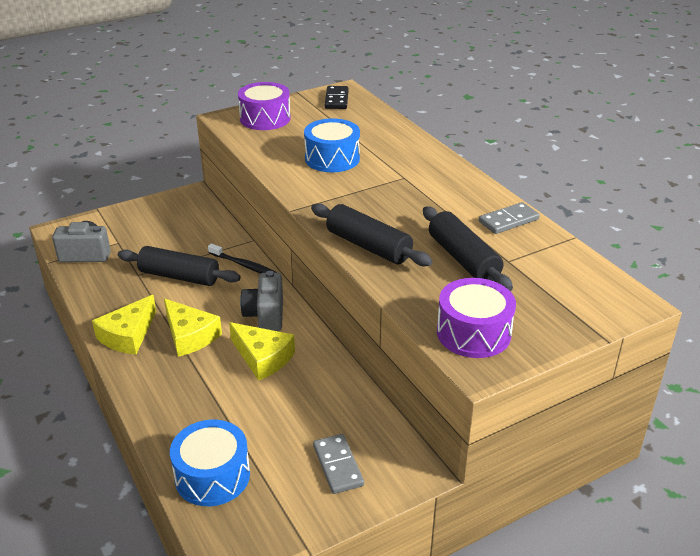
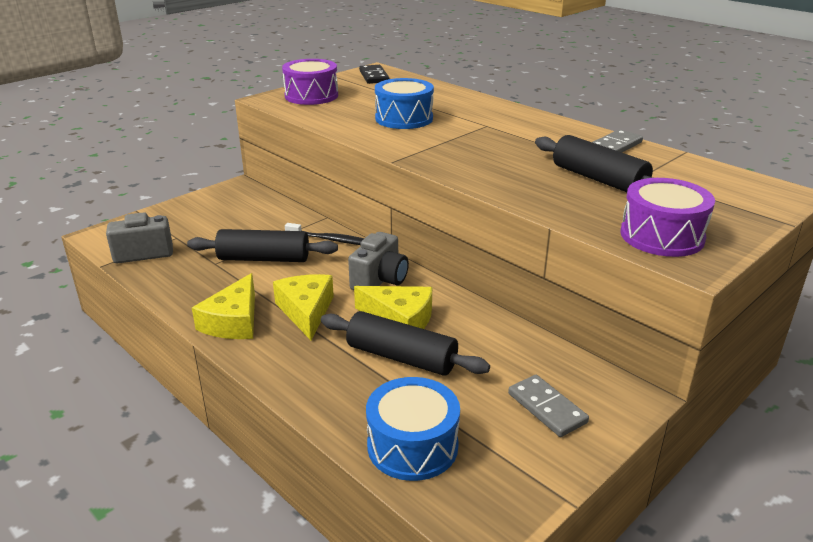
camera: 15 degrees left, 5 degrees down
yellow cheese [164,298,222,357] -> yellow cheese turned 135 degrees counterclockwise [273,274,334,341]
grey camera [240,271,283,331] -> grey camera turned 135 degrees counterclockwise [348,232,409,290]
black rolling pin [311,203,432,266] -> black rolling pin moved to [321,311,490,376]

